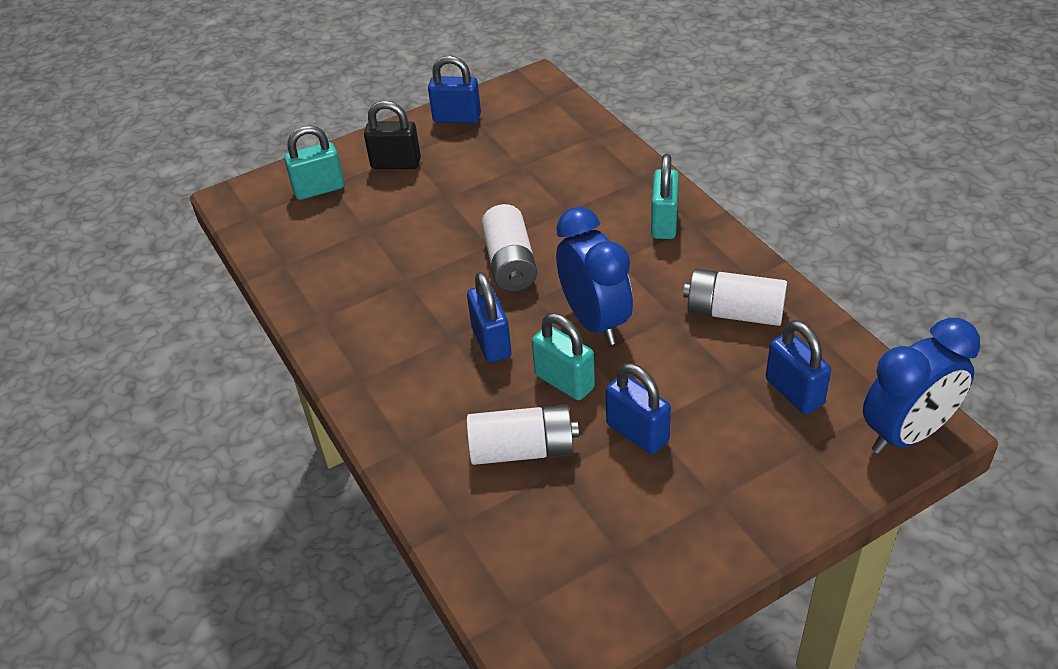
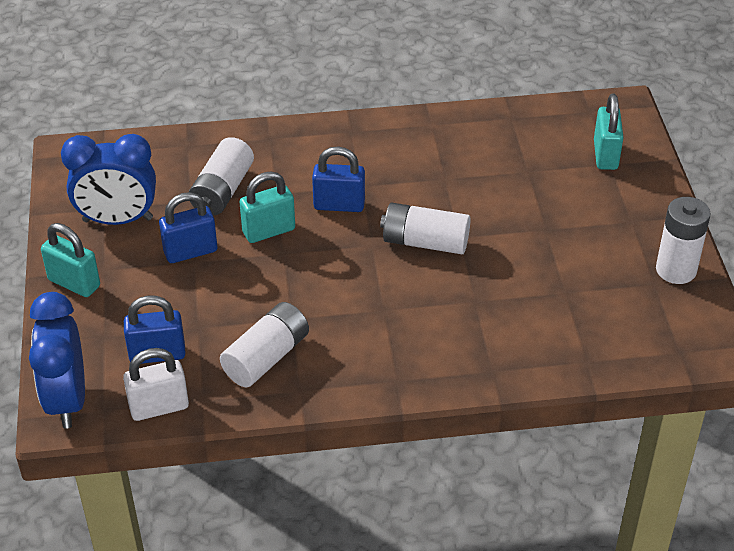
camera: 110 degrees right, 0 degrees up
black padlock [364,100,421,169] -> none
blue padlock [428,56,481,123] -> white battery [656,197,711,284]
blue clock [556,207,633,345] -> blue clock moved to [61,134,156,225]
turquoise padlock [651,154,679,239] -> turquoise padlock moved to [41,223,100,297]
none -> white padlock [123,348,189,421]

